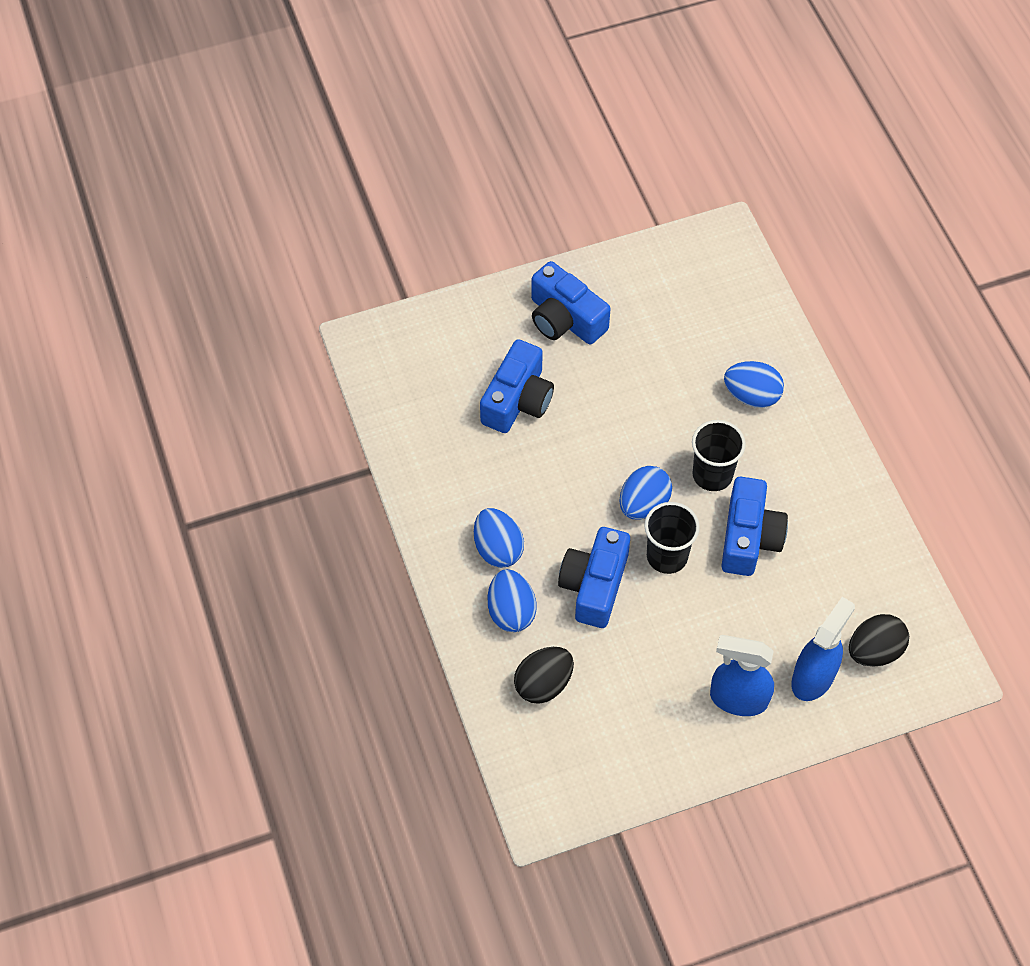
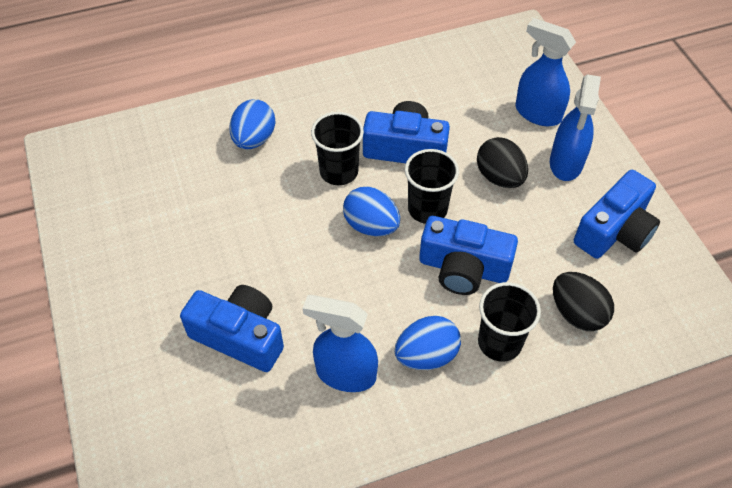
camera: 90 degrees left, 5 degrees down
blue egg [488,569,536,632] -> black cup [478,282,541,362]
blue camera [531,261,611,344] -> blue camera moved to [574,170,660,259]
black egg [849,614,909,666] -> black egg moved to [477,137,528,188]
none -> blue spray bottle [303,295,378,392]

